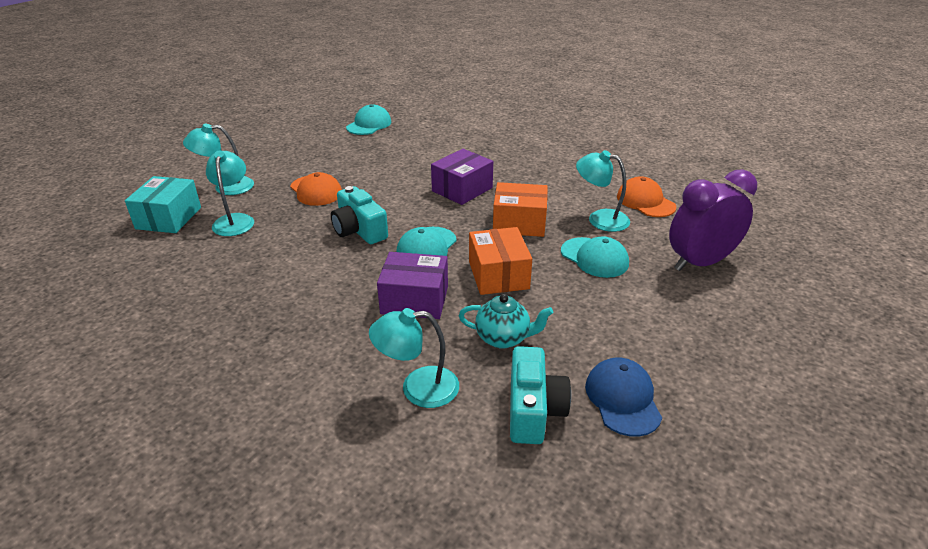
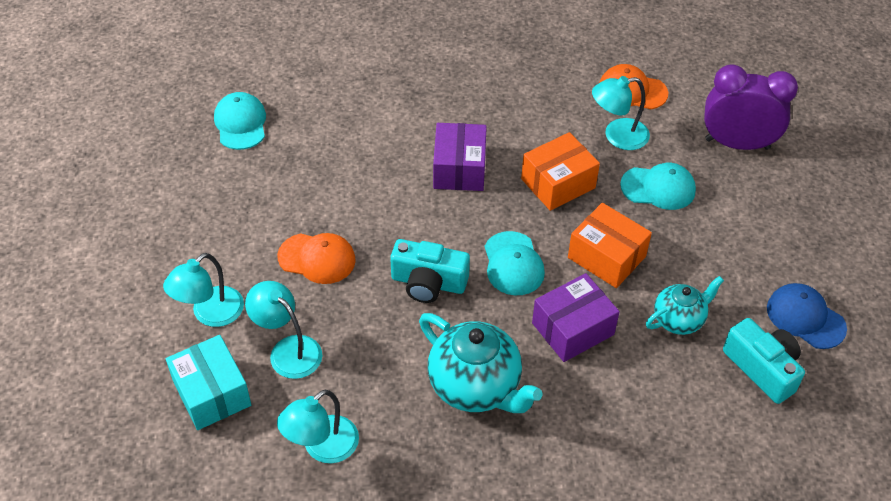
camera: 40 degrees left, 15 degrees up
turquoise lamp [369,308,459,408] -> turquoise lamp moved to [277,390,359,463]
purple clock [669,169,757,271] -> purple clock turned 75 degrees clockwise [704,64,798,150]
none -> turquoise teapot [419,313,543,413]

